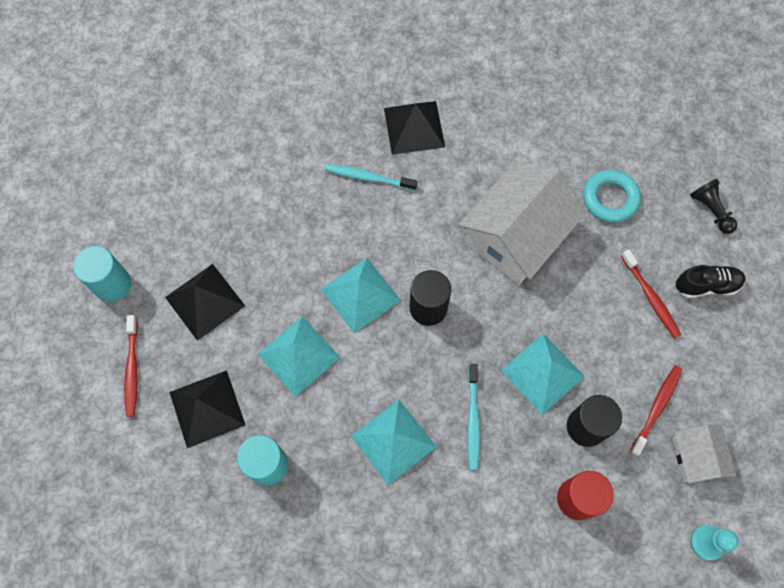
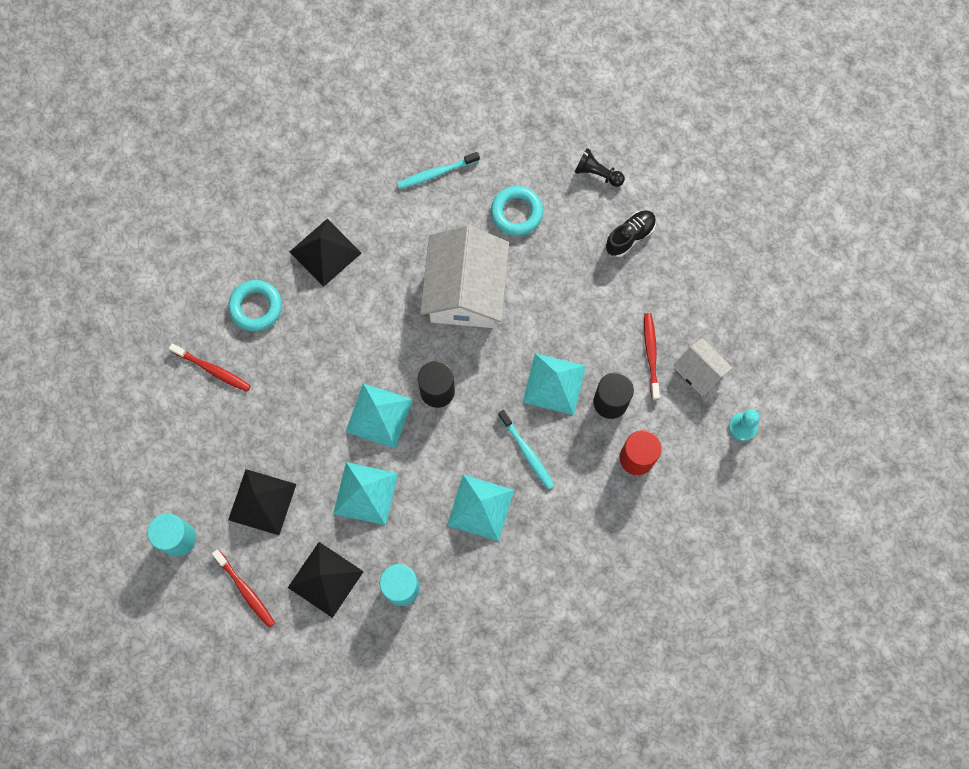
camera: 35 degrees left, 5 degrees up
turquoise toothbrush [325,164,417,191] -> turquoise toothbrush moved to [397,152,480,189]
red toothbrush [621,249,681,338] -> red toothbrush moved to [169,344,251,392]
none -> turquoise ring [228,280,282,331]

